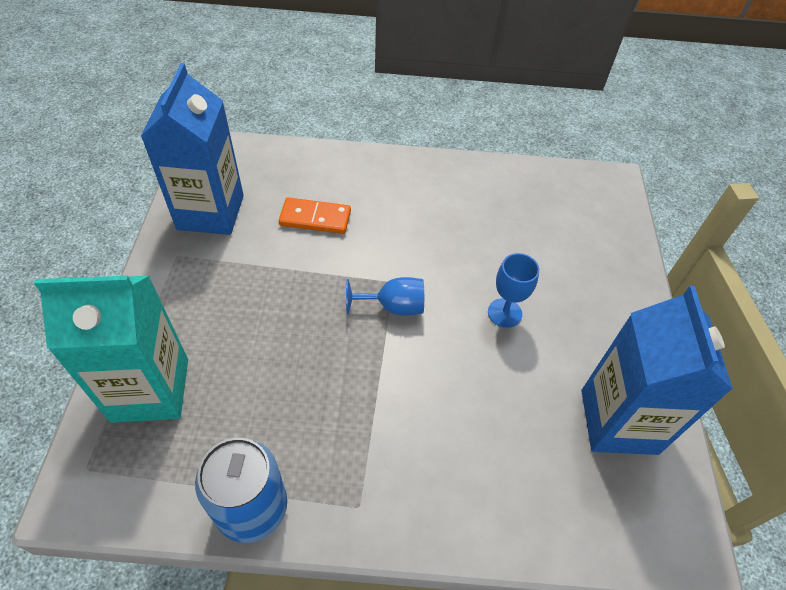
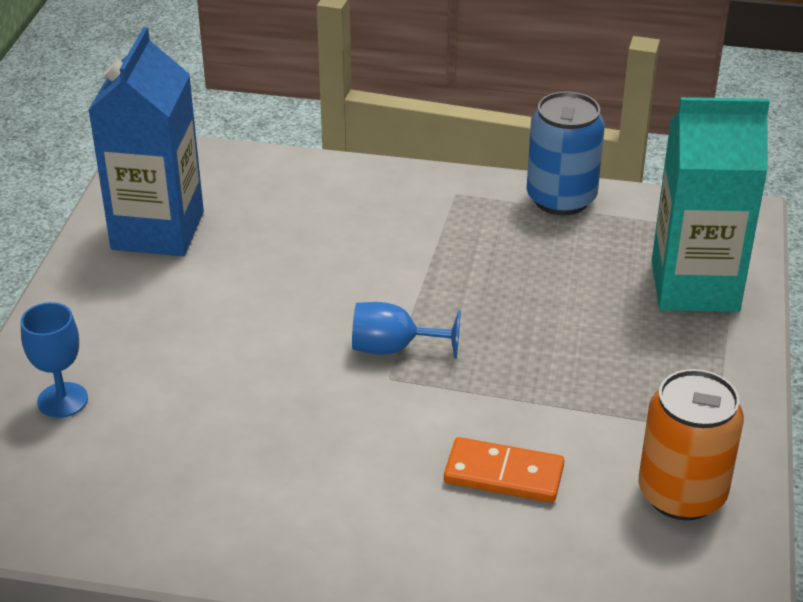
camera: 170 degrees left, 15 degrees down
blue carton [141,63,244,235] -> orange can [639,369,744,520]
blue goblet [488,253,539,328] -> blue goblet moved to [21,302,88,418]

